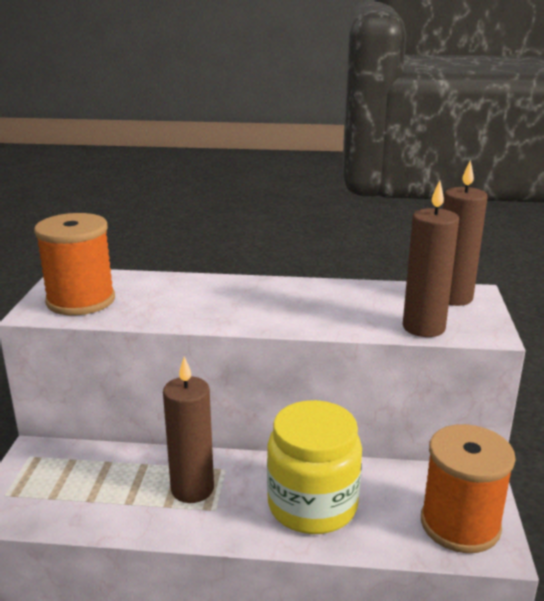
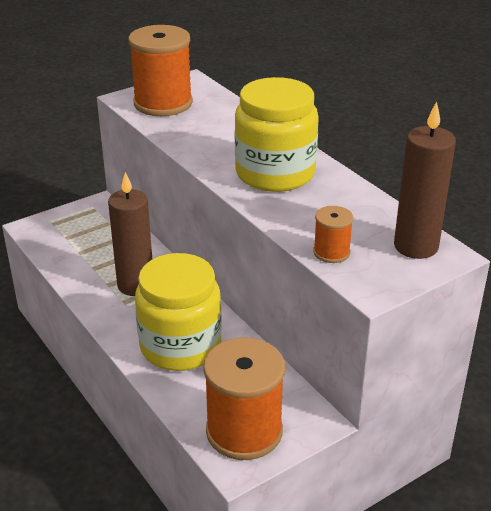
camera: 50 degrees right, 10 degrees up
brown candle [403,180,459,337] -> orange spool [313,206,353,263]
none -> yellow jar [235,77,319,192]

